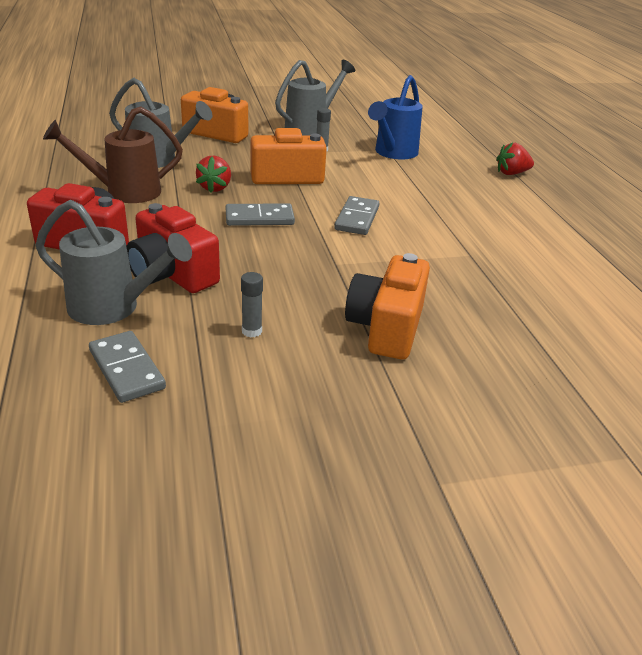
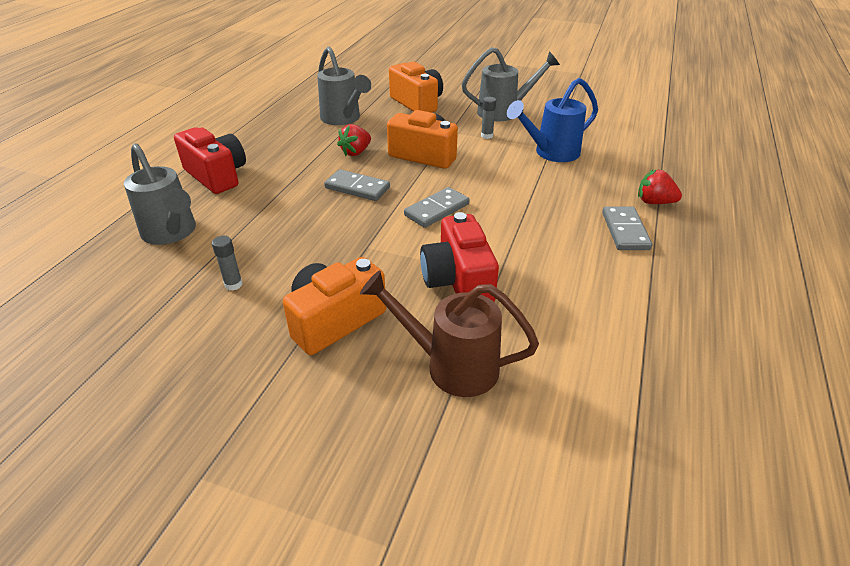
camera: 35 degrees right, 5 degrees up
brown watering can [43,106,183,203] -> brown watering can moved to [360,270,539,397]
grey domino [89,331,166,403] -> grey domino moved to [602,206,652,250]
red camera [126,203,220,293] -> red camera moved to [420,212,499,302]

